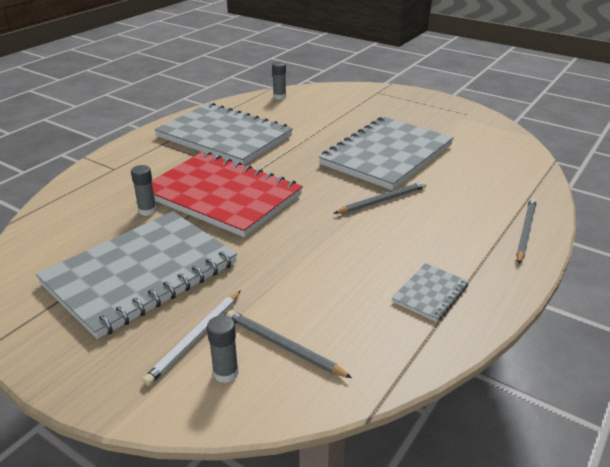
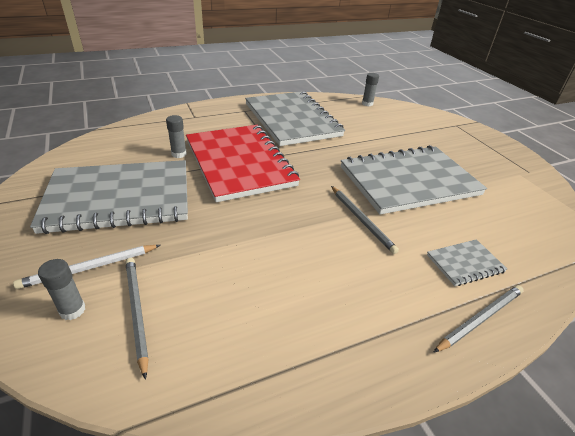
camera: 30 degrees right, 5 degrees up
grey pencil [333,181,426,214] -> grey pencil turned 60 degrees clockwise [331,186,399,254]
grey notebook [392,263,469,322] -> grey notebook moved to [427,239,507,286]

